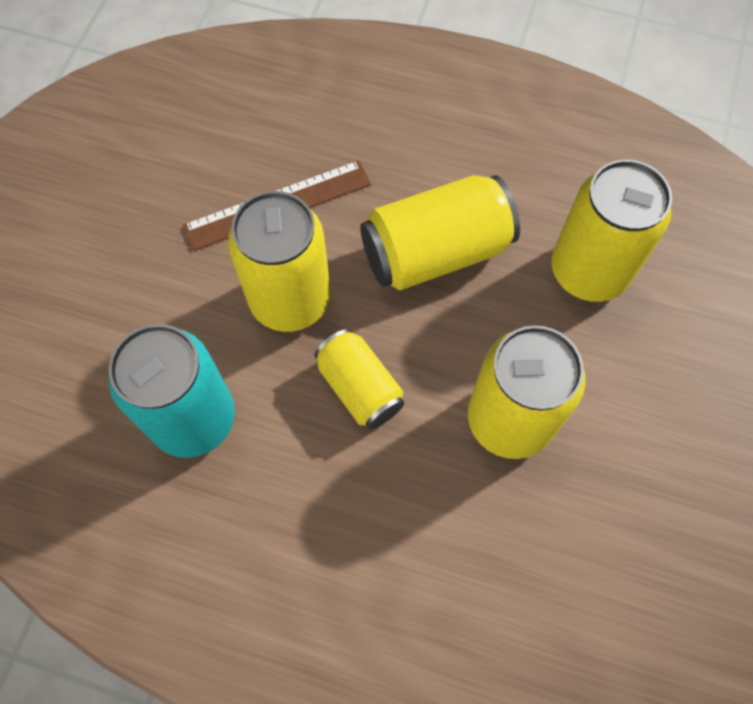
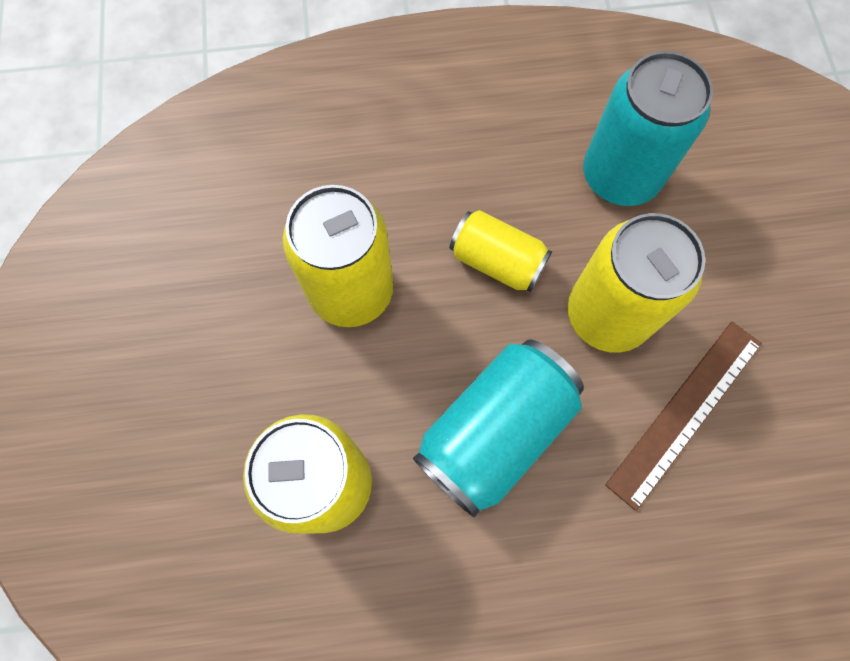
camera: 155 degrees right, 5 degrees up
yellow can [360,175,520,291] -> turquoise can [413,339,584,518]

